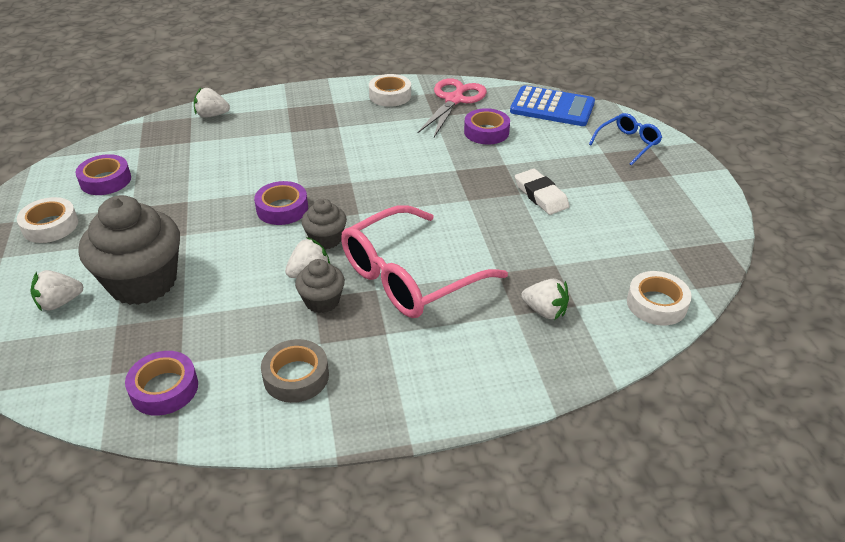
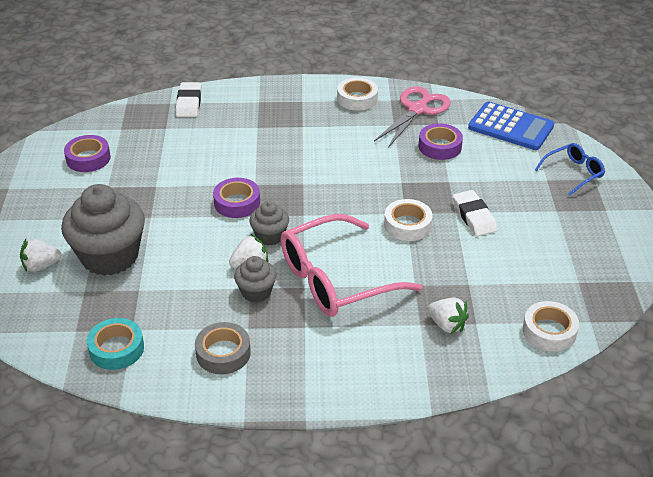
camera: 10 degrees right, 0 degrees up
white tape [17,197,78,243] -> white tape moved to [384,199,433,241]
purple tape [125,351,198,416] -> turquoise tape [87,318,144,370]
white strawberry [194,88,230,118] -> white eraser [176,82,202,117]

